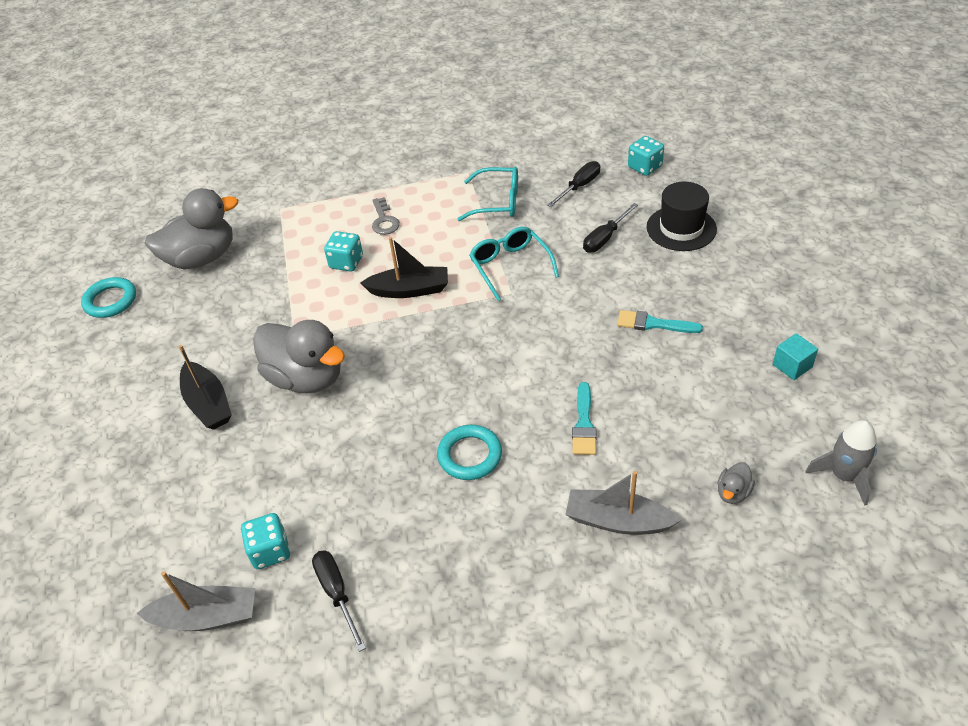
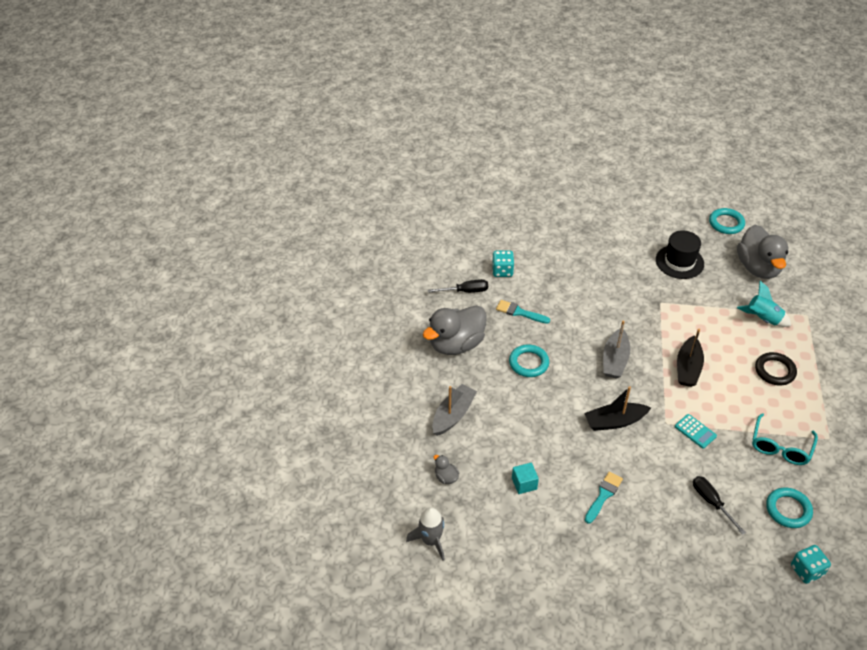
camera: 105 degrees right, 0 degrees up
grey boat [137,571,255,631] -> grey boat moved to [603,321,630,379]
black boat [178,345,232,430] -> black boat moved to [584,386,651,431]
grey duck [253,320,345,393] -> grey duck moved to [423,305,487,355]
turquoise dice [324,231,363,272] -> none
grey key [372,197,400,235] -> black ring [755,352,797,385]
turquoise glasses [469,227,559,301] -> turquoise calculator [675,414,717,449]
black screwdriver [547,161,600,207] -> turquoise ring [766,487,813,528]
turquoise brush [572,382,597,455] -> turquoise brush moved to [496,300,550,324]
black hat [647,181,717,251] -> black hat moved to [656,230,704,279]
turquoise cube [773,333,818,380] -> turquoise cube moved to [512,462,539,494]
none -> turquoise rocket [737,281,791,327]

